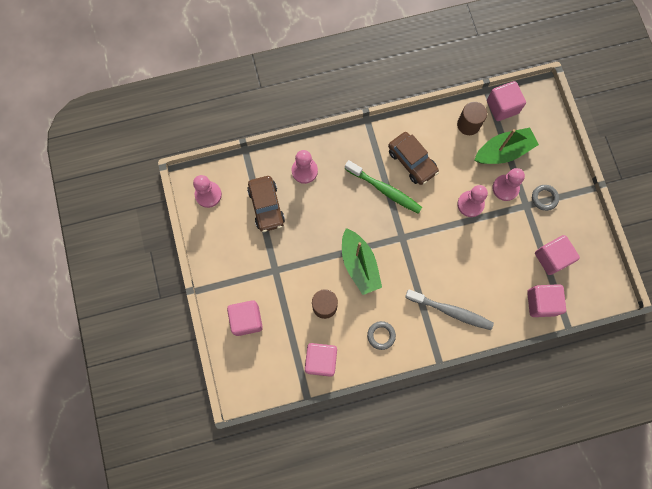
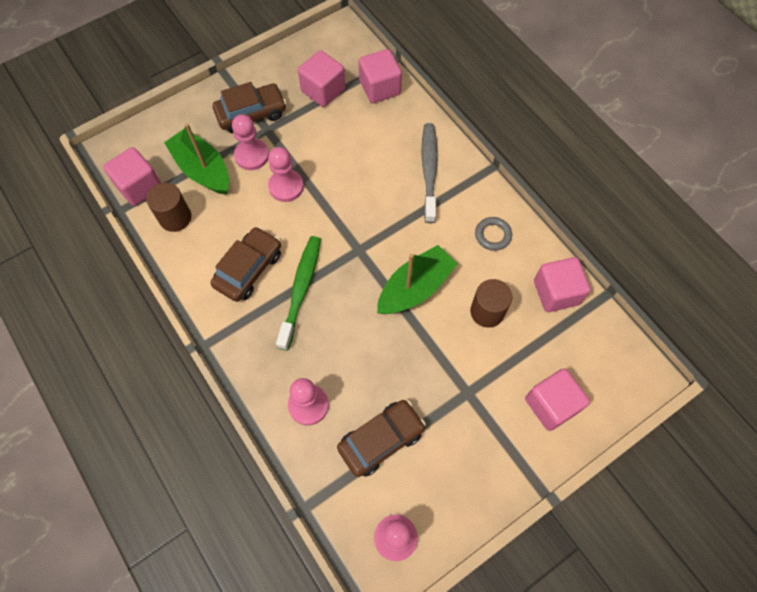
camera: 110 degrees left, 10 degrees down
grey ring [532,185,559,211] -> brown car [213,82,287,133]

